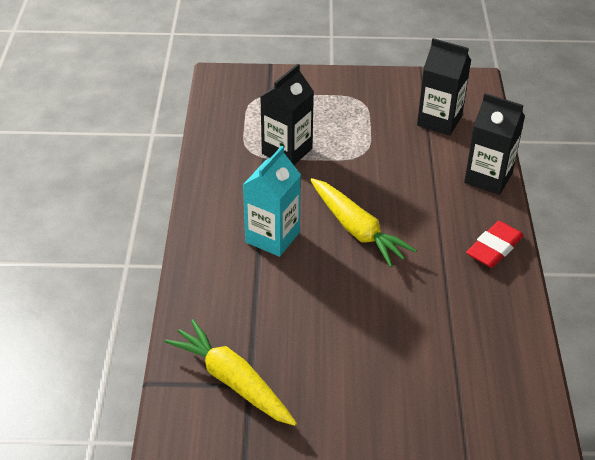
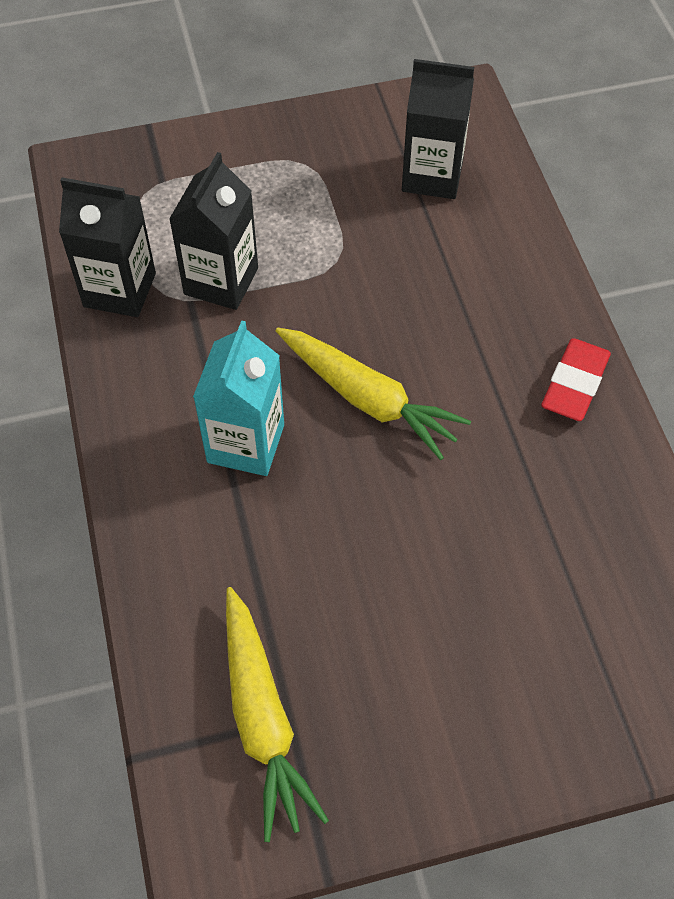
camera: 15 degrees left, 15 degrees up
yellow carrot [165,319,297,426] -> yellow carrot turned 135 degrees counterclockwise [226,587,329,842]
black carton [464,93,525,195] -> black carton moved to [59,177,156,317]

